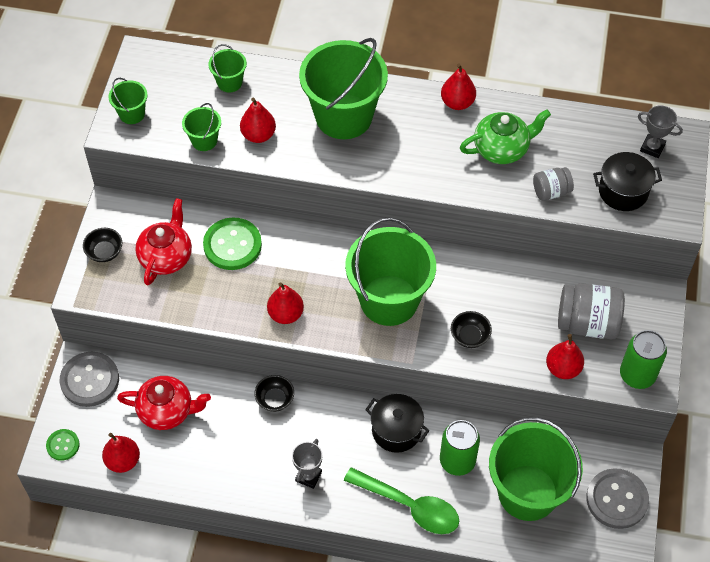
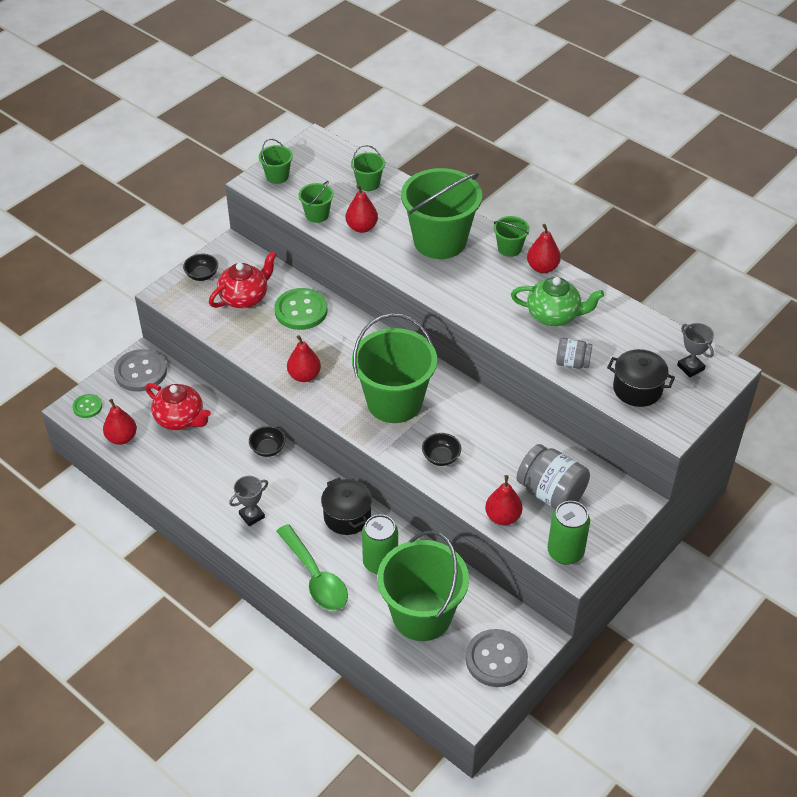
camera: 30 degrees right, 10 degrees down
none -> green bucket [493,216,530,257]

